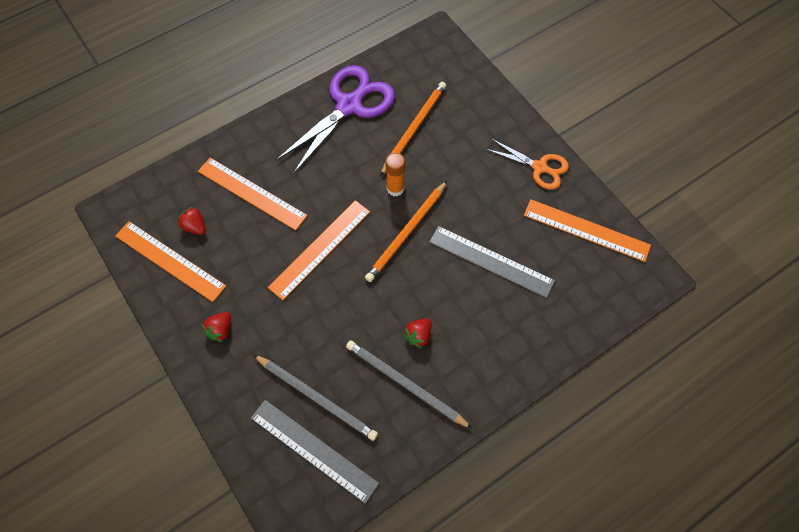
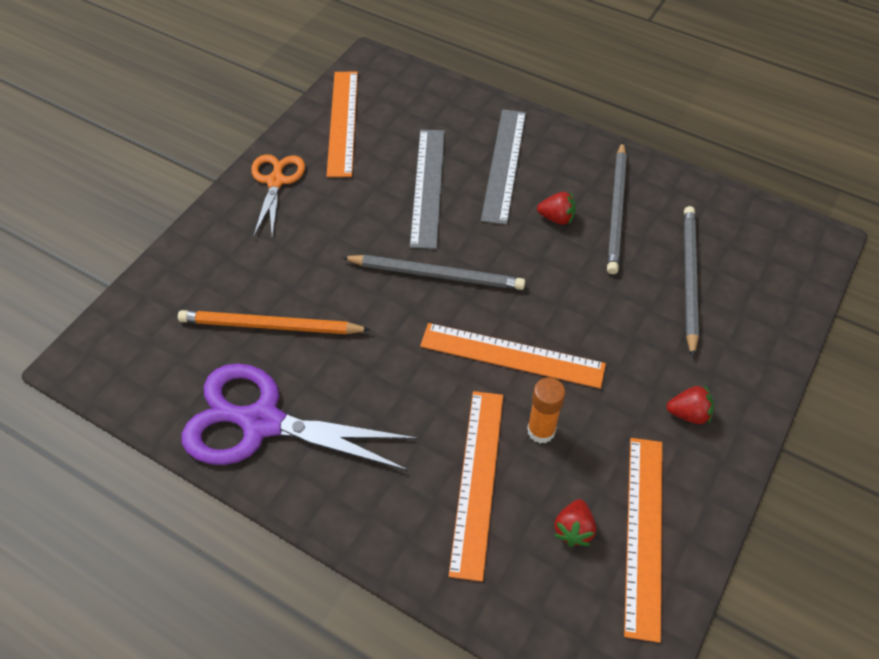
camera: 115 degrees left, 10 degrees down
grey ruler [251,400,379,504] -> grey ruler moved to [481,109,526,225]
orange pencil [365,181,447,282] -> grey pencil [341,255,525,290]
orange glue stick [385,153,405,196] -> orange glue stick moved to [527,378,566,443]

